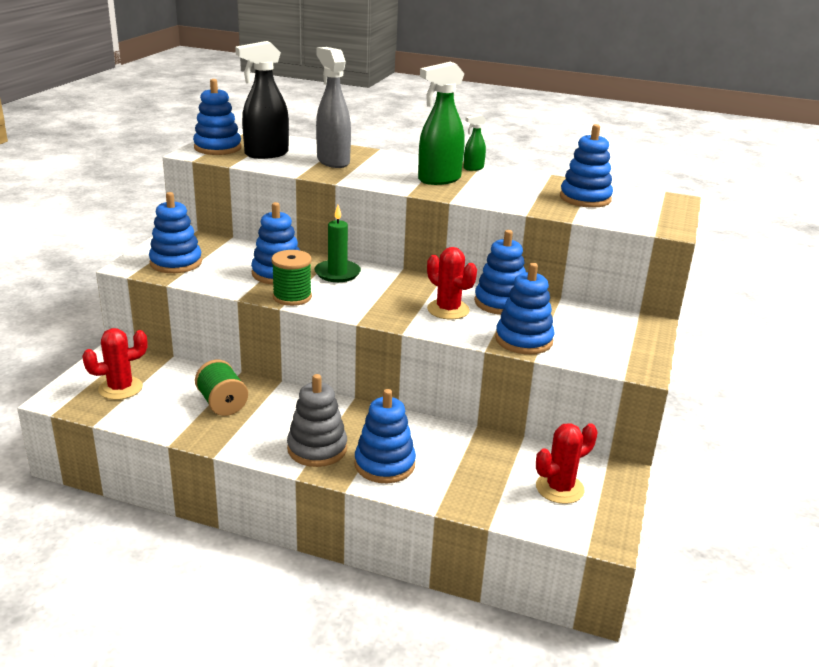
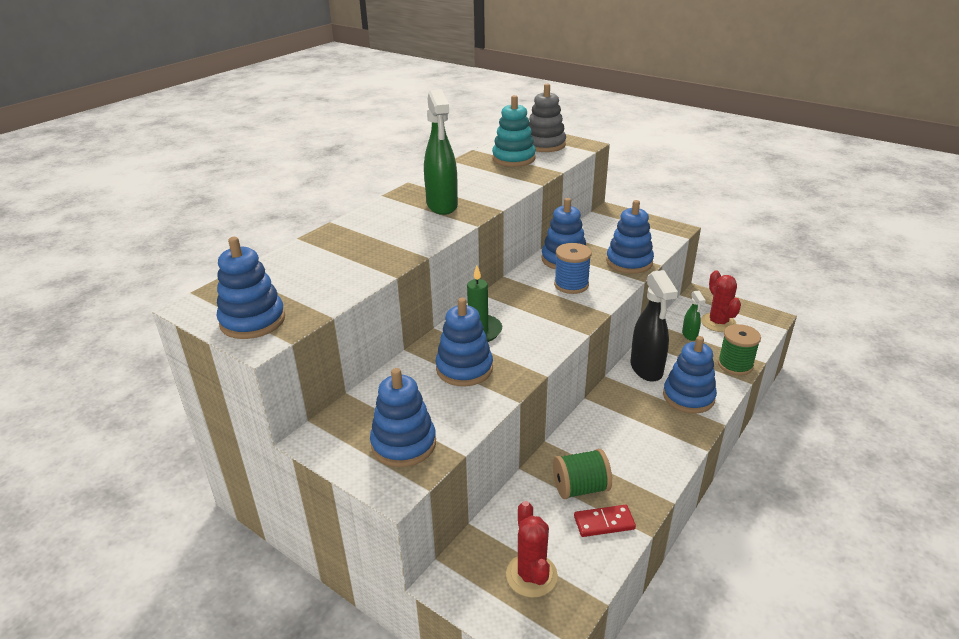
camera: 70 degrees left, 5 degrees up
black spray bottle [235,41,289,159] -> black spray bottle moved to [630,270,678,382]
green spool [271,250,312,306] -> green spool moved to [718,324,761,376]
grey stacking toy [287,374,347,467] -> grey stacking toy moved to [529,84,566,152]
grey spray bottle [316,47,351,168] -> none
red cactus [427,247,477,319] -> blue spool [554,243,592,294]
green spray bottle [464,114,486,171] -> green spray bottle moved to [682,291,706,341]
blue stacking toy [560,124,613,208] -> turquoise stacking toy [492,95,536,167]
none -> red domino [574,505,636,537]

